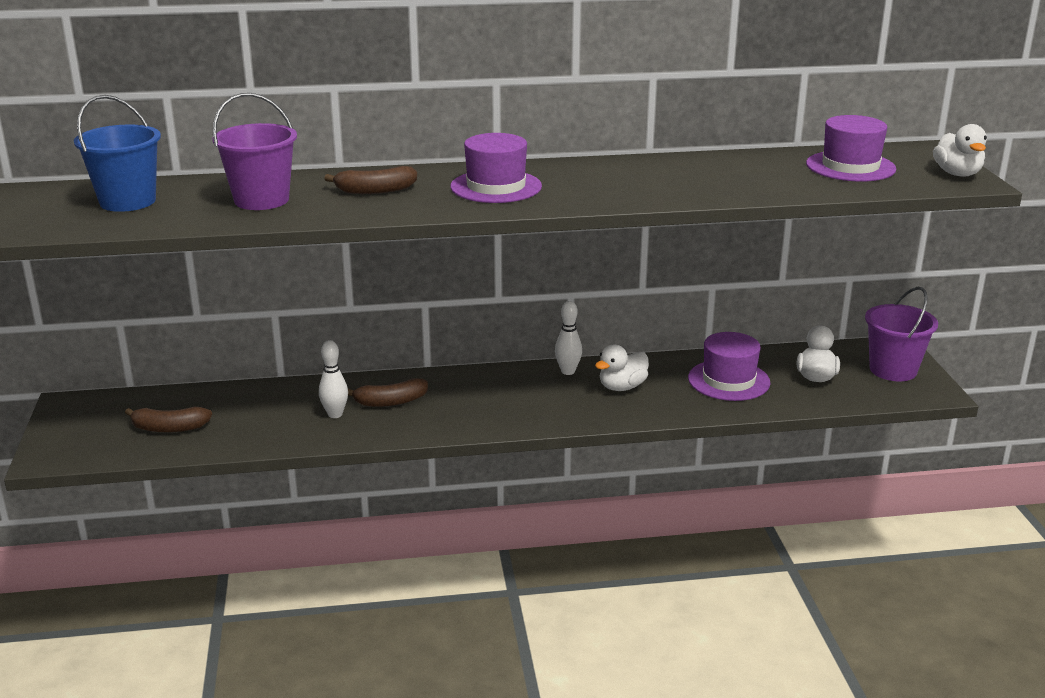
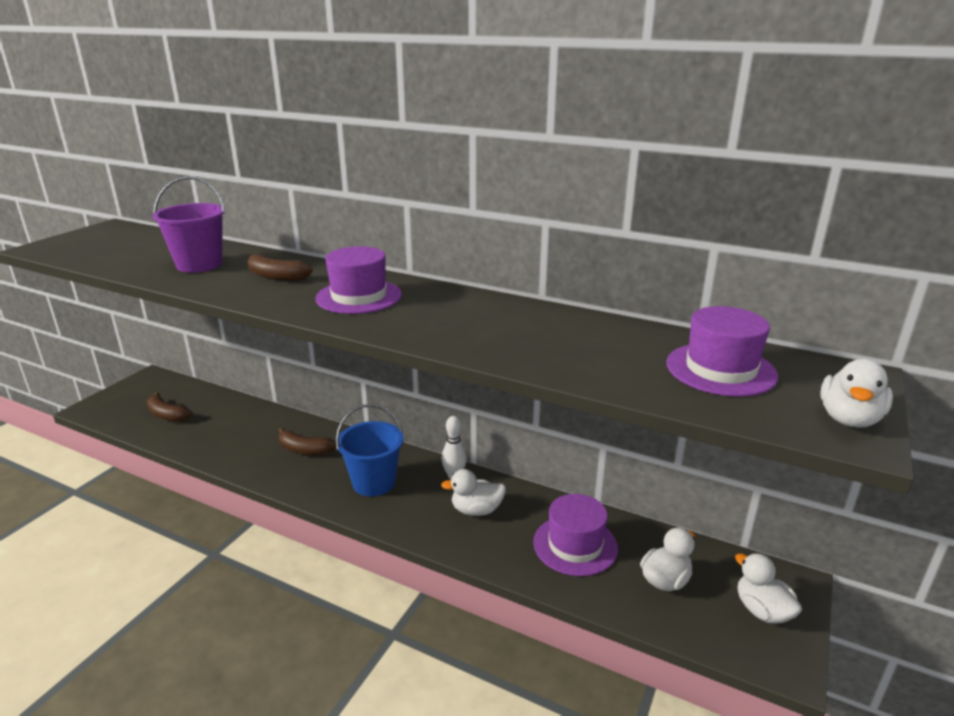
camera: 35 degrees right, 0 degrees up
blue bucket [74,95,161,212] -> blue bucket moved to [336,404,404,497]
white bowling pin [319,340,348,418] -> none
purple bucket [865,287,938,381] -> white duck [735,553,802,624]

